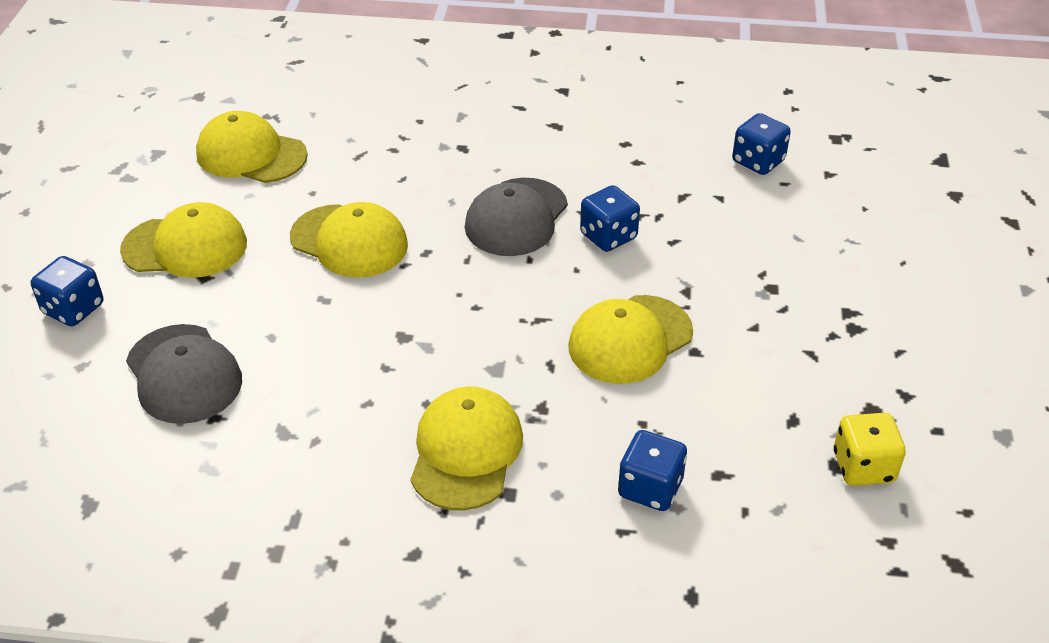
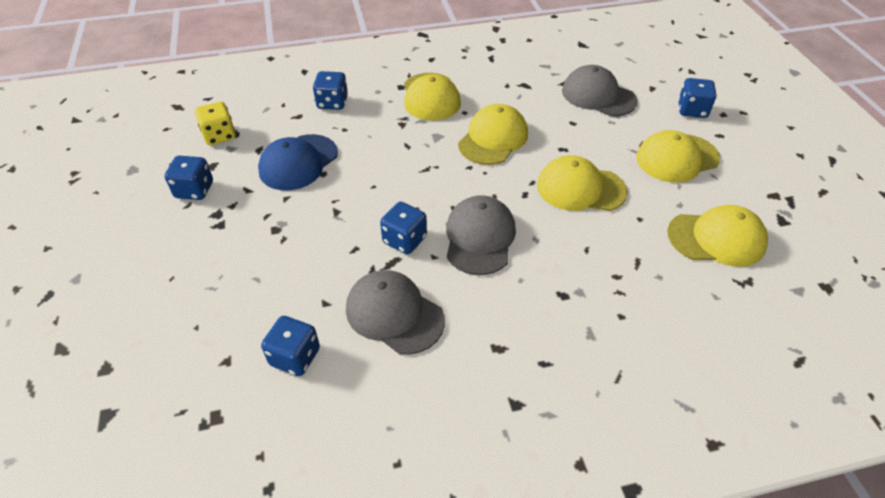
camera: 160 degrees right, 5 degrees up
yellow cap [568,295,693,384] -> yellow cap moved to [458,104,528,165]
none -> blue dice [165,156,213,200]
none -> blue cap [258,134,338,190]
none -> grey cap [346,270,445,355]

